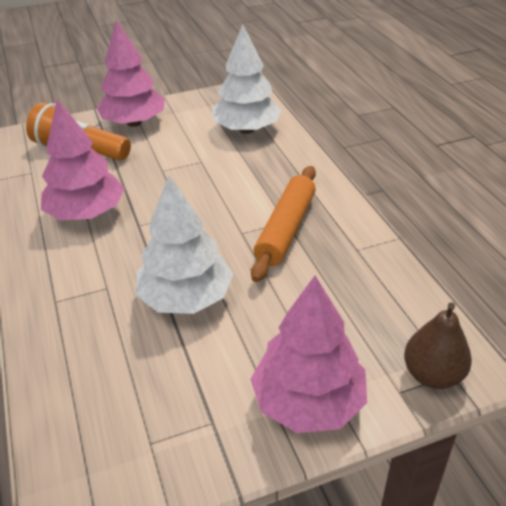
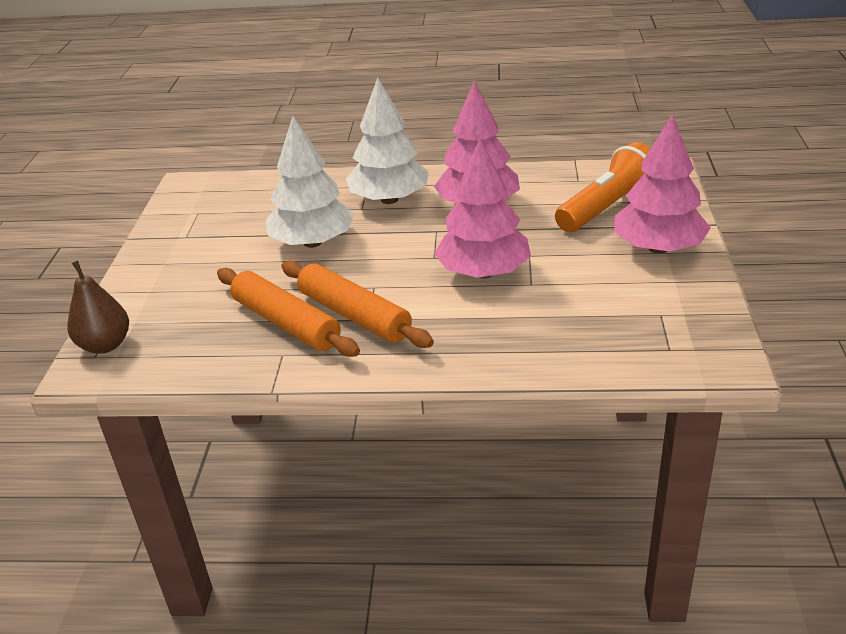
camera: 115 degrees right, 5 degrees down
white tree [212,24,282,134] -> white tree moved to [346,78,429,204]
pink tree [250,276,367,433] -> pink tree moved to [434,139,531,278]
none -> orange rolling pin [217,268,360,357]

